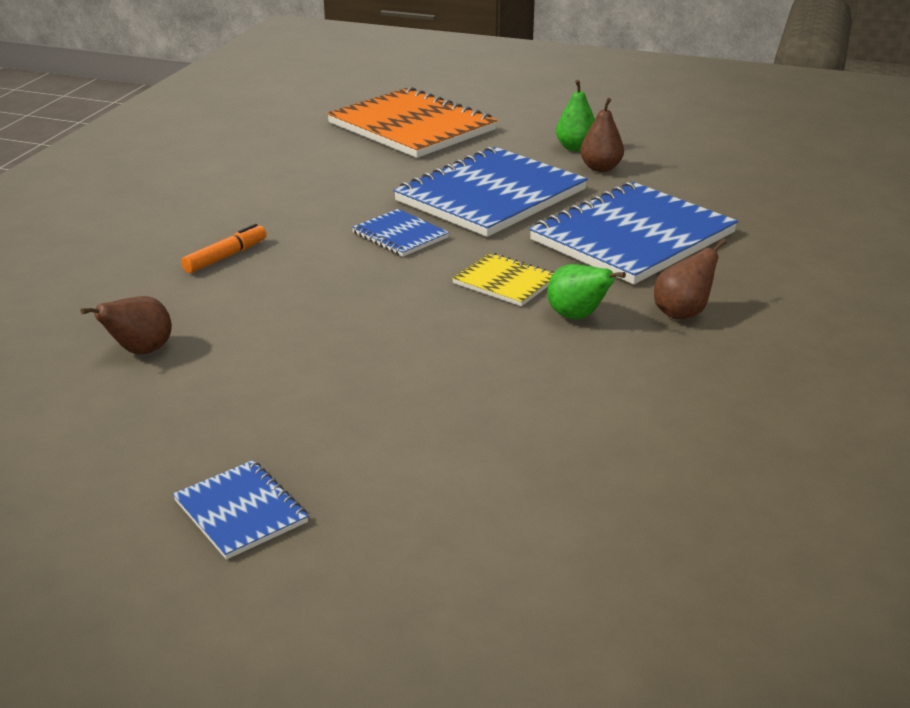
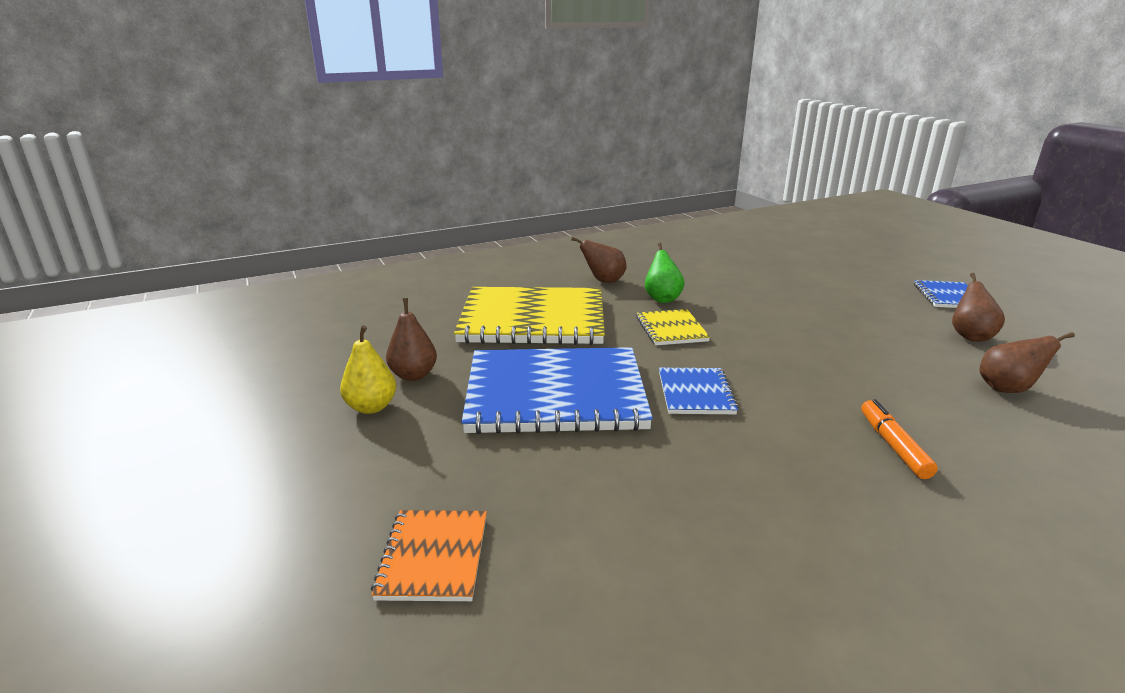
camera: 135 degrees left, 5 degrees down
orange marker [181,223,267,273] -> orange marker turned 90 degrees clockwise [861,399,938,479]
orange notebook [327,87,497,158] -> orange notebook [371,510,487,601], size x0.47
blue notebook [529,182,738,284] -> yellow notebook [454,287,605,345]
green pear [556,80,595,151] -> yellow pear [340,325,396,414]
none -> brown pear [952,273,1005,342]

